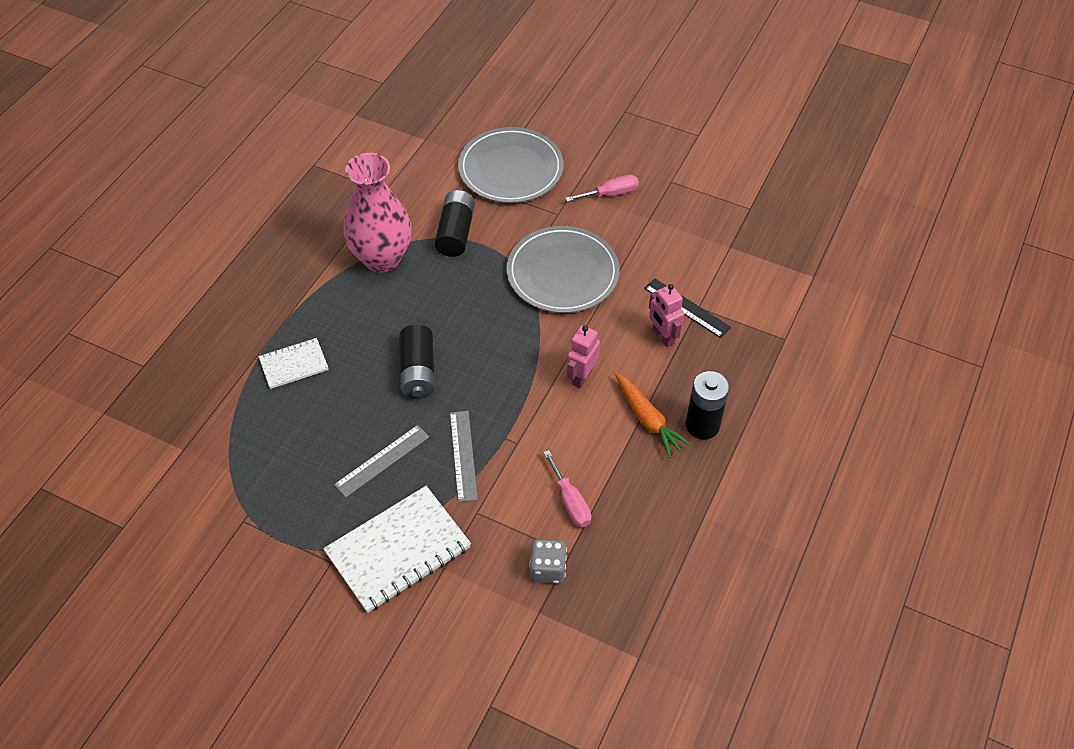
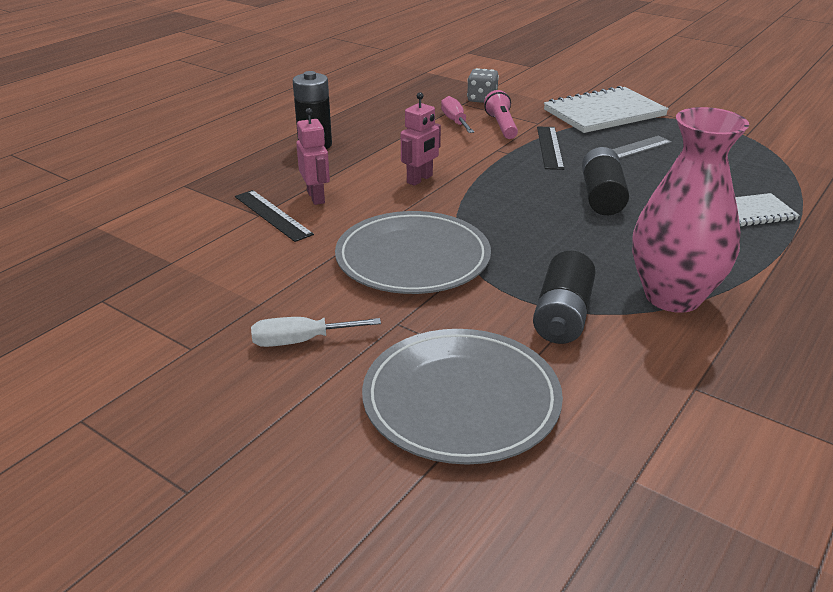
camera: 170 degrees left, 20 degrees down
grey ruler [450,411,478,502] -> black ruler [537,127,564,170]
pink screwdriver [565,175,639,202] -> white screwdriver [251,317,381,347]
orange carrot [615,373,692,458] -> none
none -> pink flashlight [484,90,518,139]

